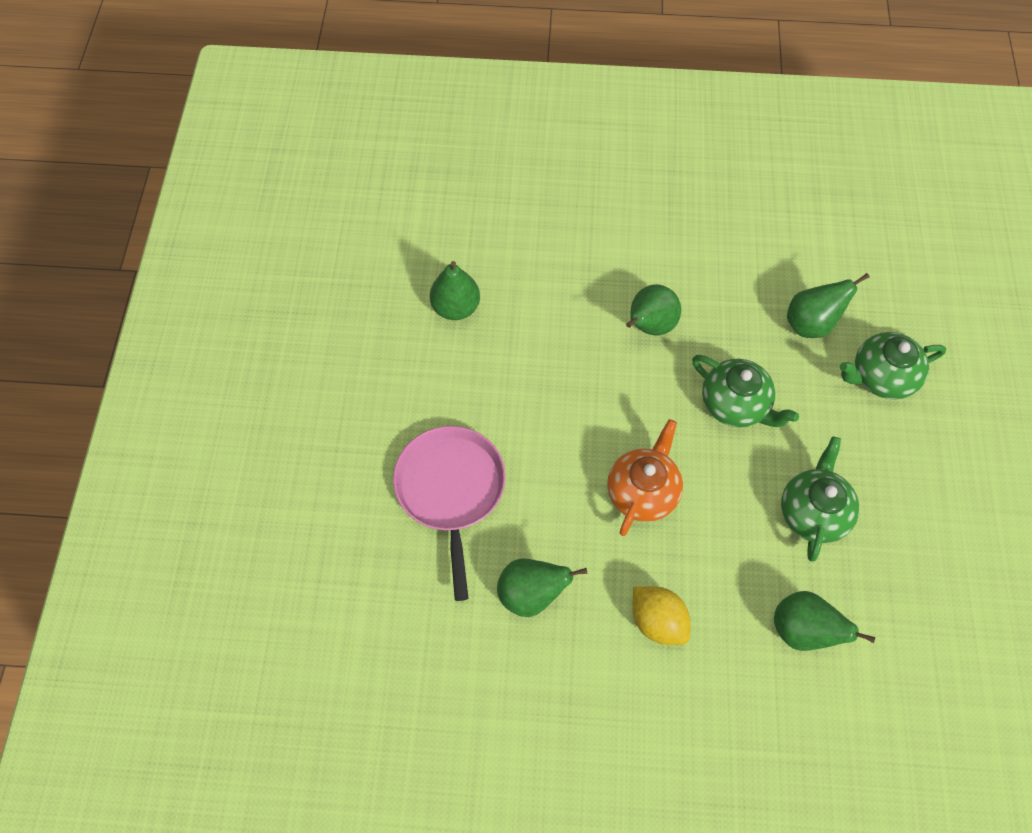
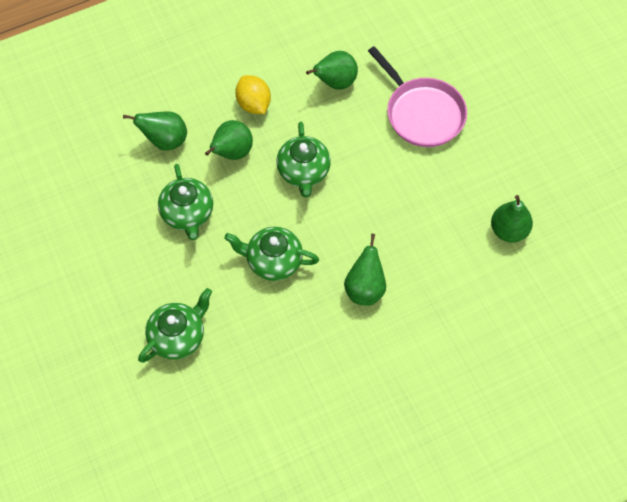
camera: 150 degrees right, 0 degrees up
orange teapot [607,419,683,536] -> green teapot [276,122,331,197]
yellow lemon [632,586,690,645] -> yellow lemon turned 45 degrees clockwise [235,75,271,114]
green pear [787,273,869,338] -> green pear moved to [205,120,253,160]

